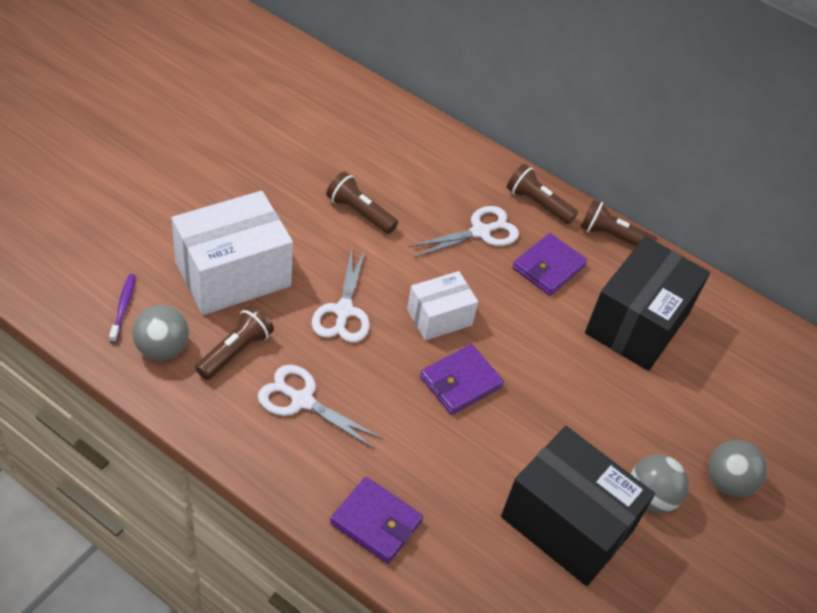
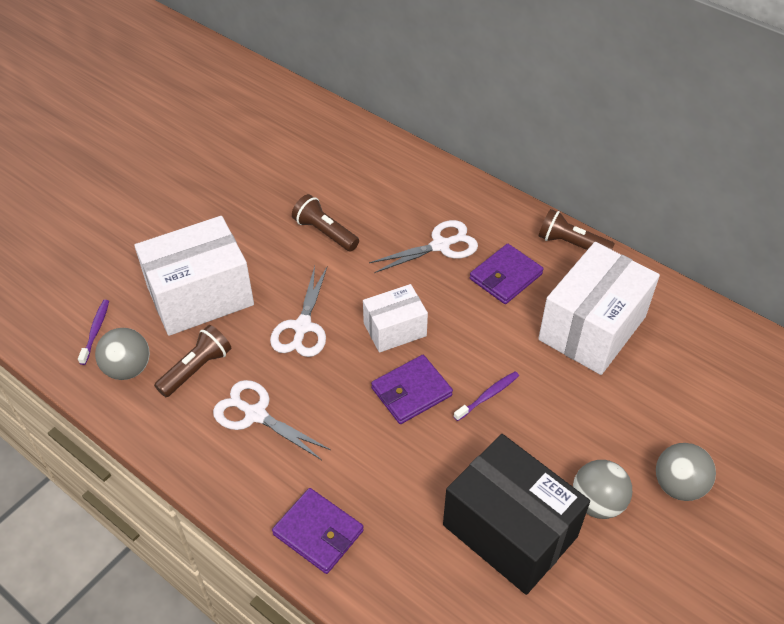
camera: 10 degrees right, 0 degrees up
brown flashlight [507,164,578,224] -> none
black box [585,236,710,371] -> white box [538,242,660,375]
none -> purple toothbrush [453,371,519,421]

